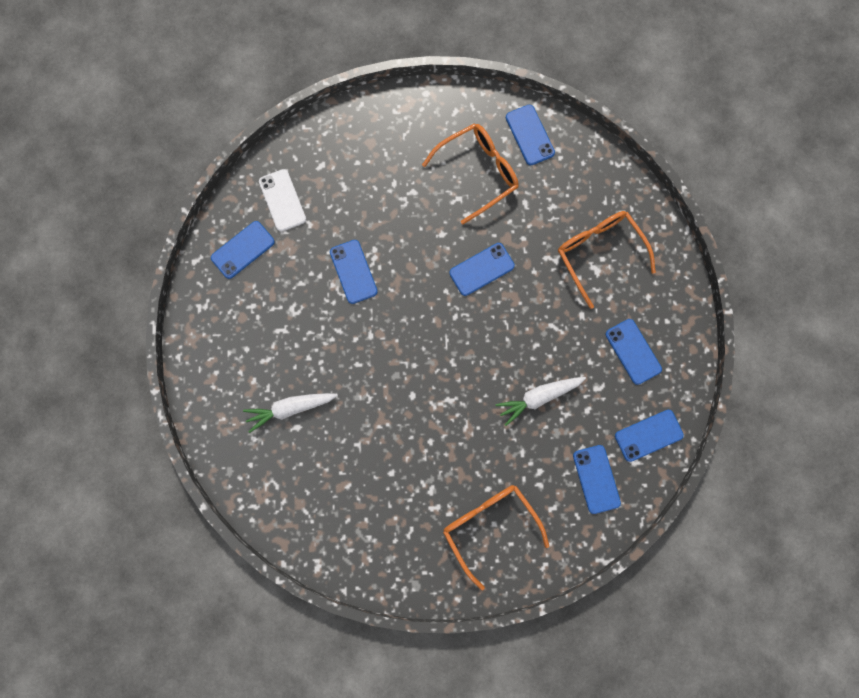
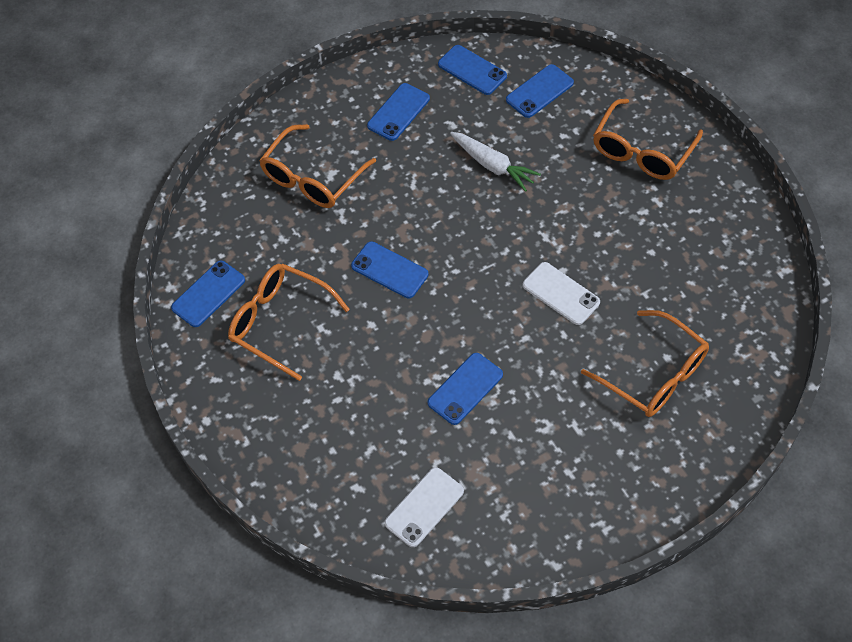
camera: 115 degrees left, 20 degrees down
blue phone [211,221,275,279] -> none
white carrot [243,393,338,433] -> orange glasses [581,310,709,417]
none -> white phone [523,262,600,325]

